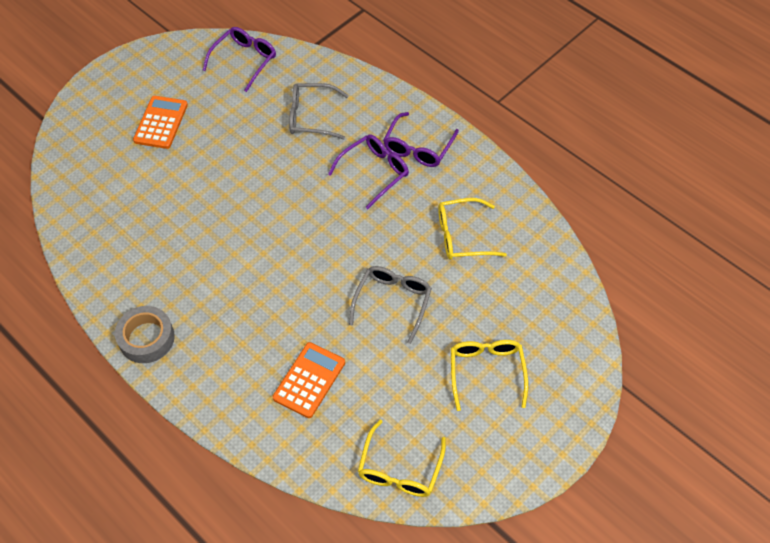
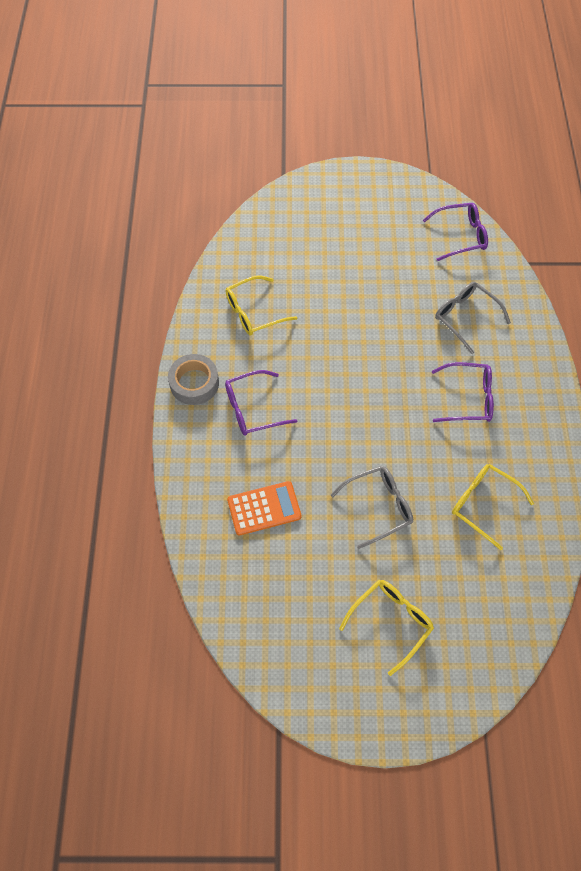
camera: 45 degrees right, 5 degrees up
orange calculator [133,96,188,149] -> none
yellow glasses [358,420,446,497] -> yellow glasses moved to [225,275,297,335]
purple glasses [383,112,459,167] -> purple glasses moved to [225,370,297,435]

